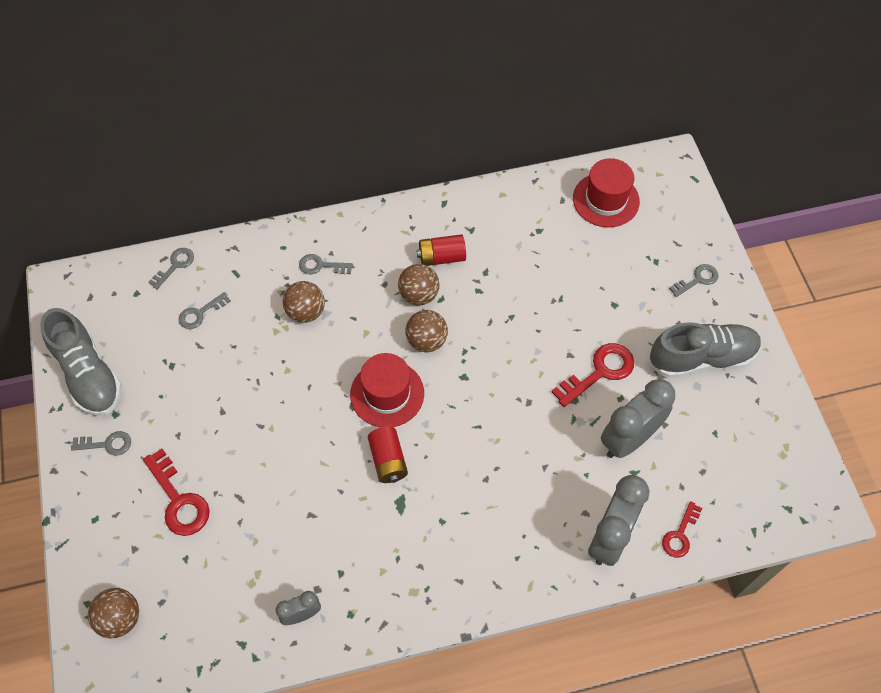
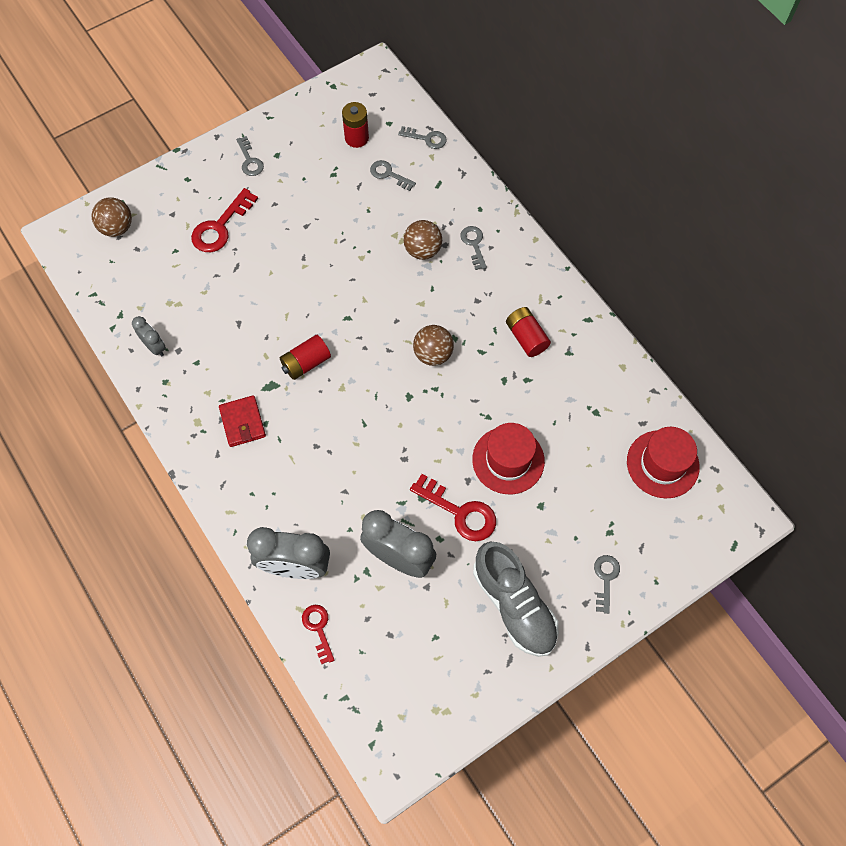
camera: 70 degrees right, 5 degrees up
grey shoe [40,308,122,416] -> none
red hat [350,353,424,427] -> red hat moved to [472,423,545,494]
brown ball [398,264,440,305] -> none
red key [662,501,702,558] -> red key turned 60 degrees clockwise [302,605,334,664]
grey key [669,264,719,297] -> grey key turned 120 degrees counterclockwise [594,555,620,614]
none -> red wallet [219,395,266,447]
none -> red battery [342,102,369,148]

